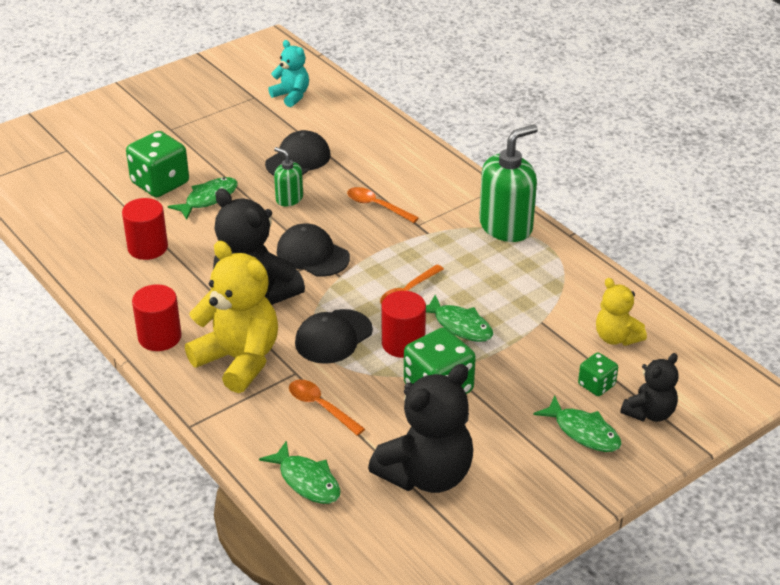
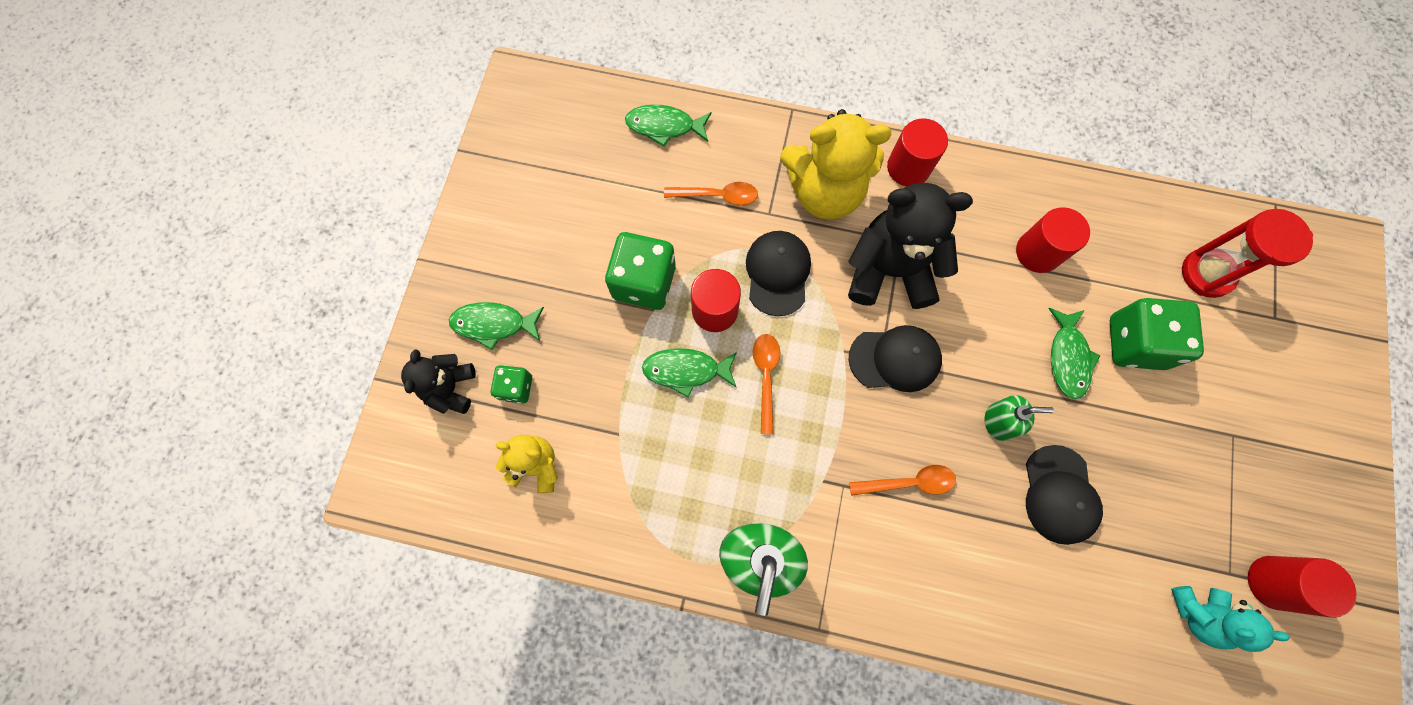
camera: 140 degrees right, 35 degrees up
black teddy bear [368,364,473,493] -> none
none -> red hourglass [1182,209,1313,298]
none -> red cylinder [1248,556,1356,618]

